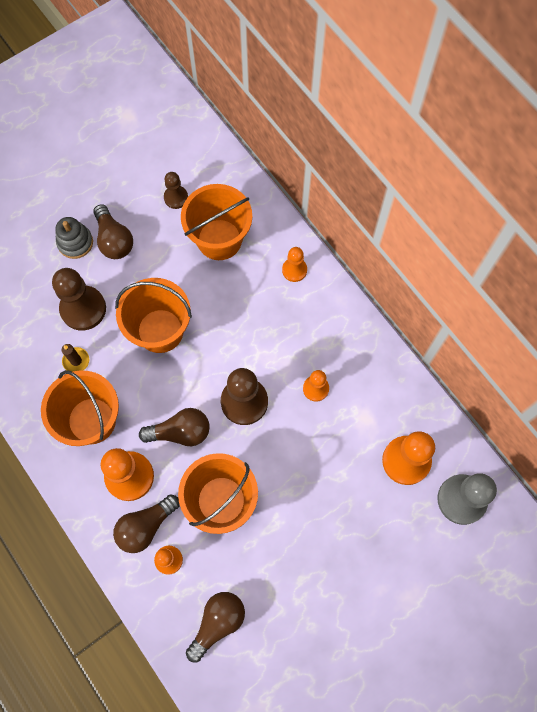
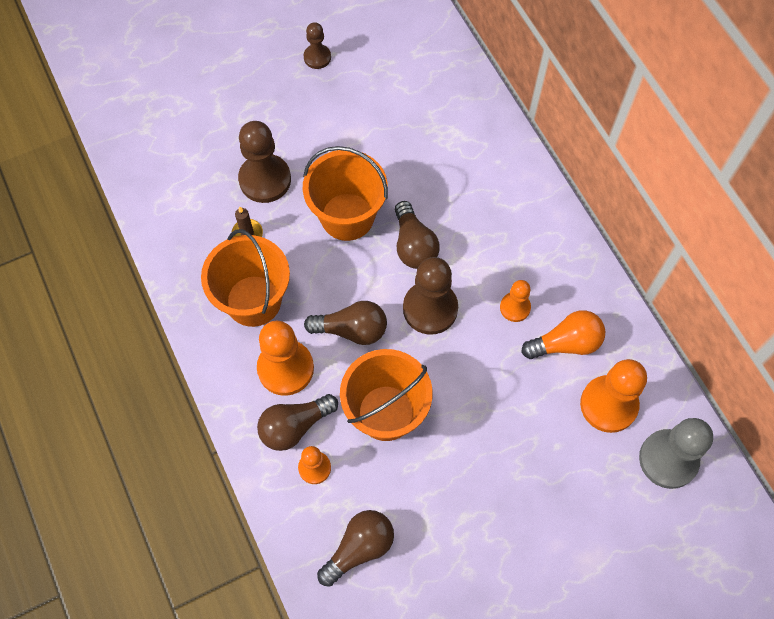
camera: 10 degrees right, 5 degrees down
grey stacking toy [55,217,93,259] -> none
brown light bulb [93,204,133,259] -> brown light bulb moved to [395,201,440,269]
brown pawn [164,172,188,209] -> brown pawn moved to [304,22,331,69]
orange bucket [181,184,252,260] -> none
orange pawn [282,247,307,282] -> none
none -> orange light bulb [521,310,606,359]

